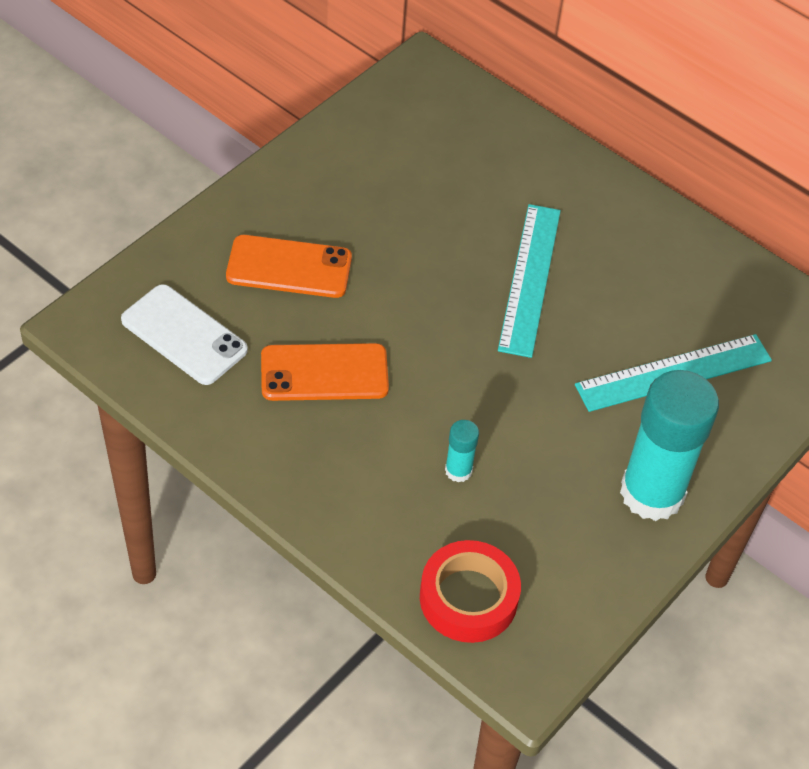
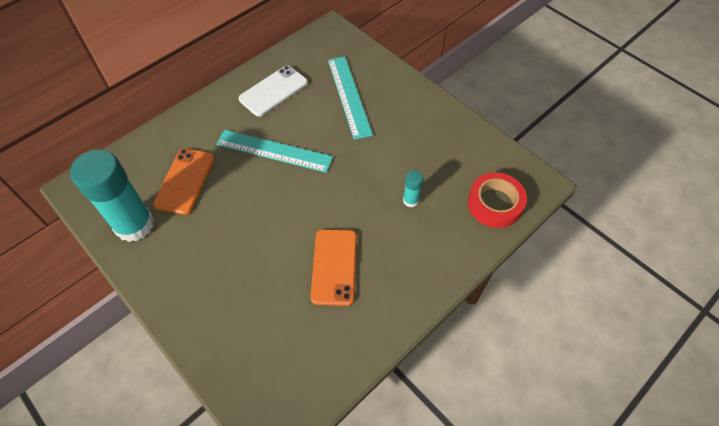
camera: 80 degrees left, 5 degrees up
white phone [121,284,248,385] -> white phone moved to [238,65,308,117]
orange phone [226,235,352,298] -> orange phone moved to [153,148,215,215]
turquoise glue stick [620,370,719,521] -> turquoise glue stick moved to [70,149,154,242]

